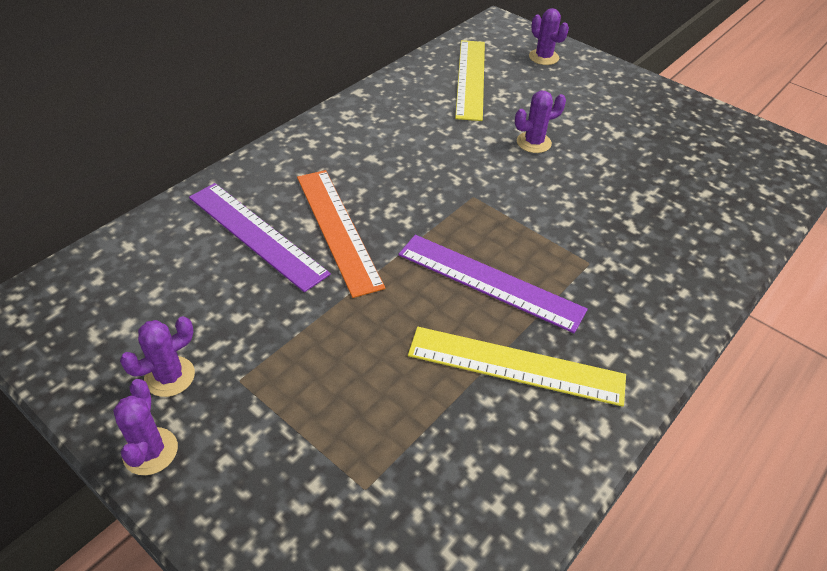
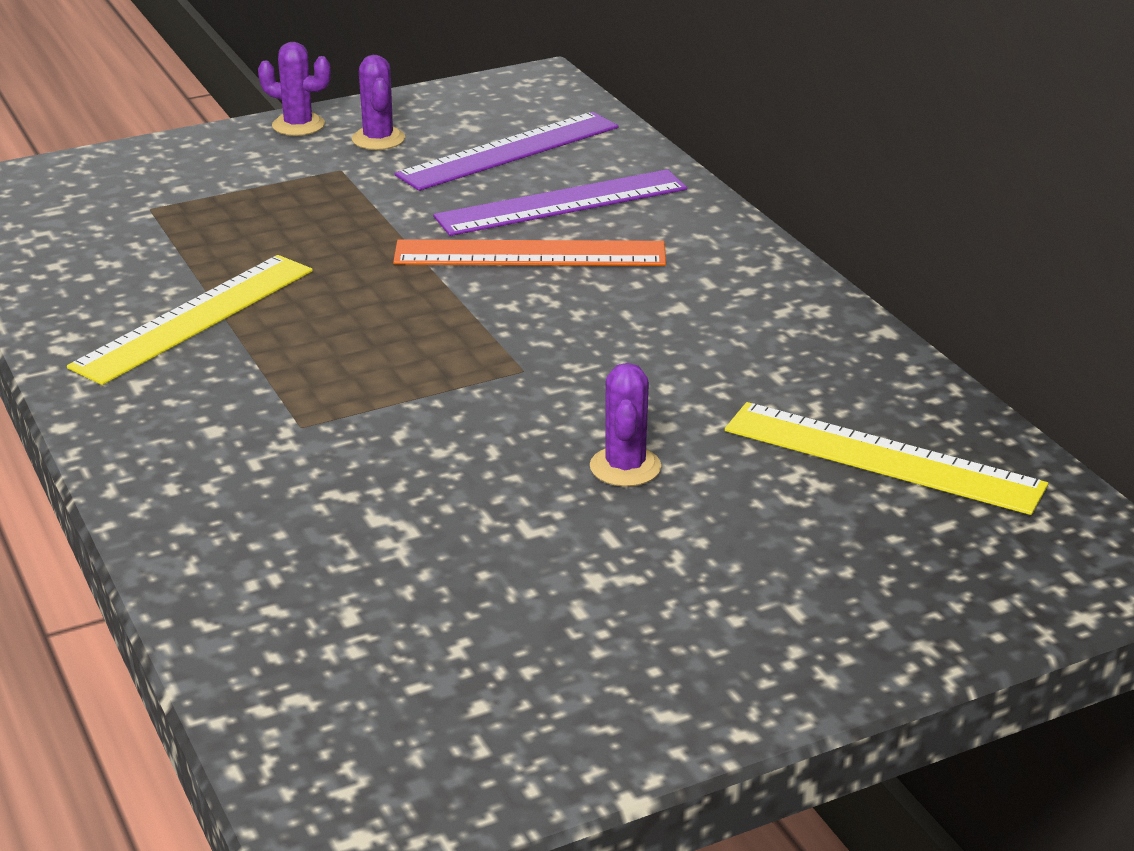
camera: 115 degrees right, 15 degrees down
purple ruler [398,235,588,333] -> purple ruler moved to [395,112,618,191]
purple cactus [529,8,569,65] -> none

